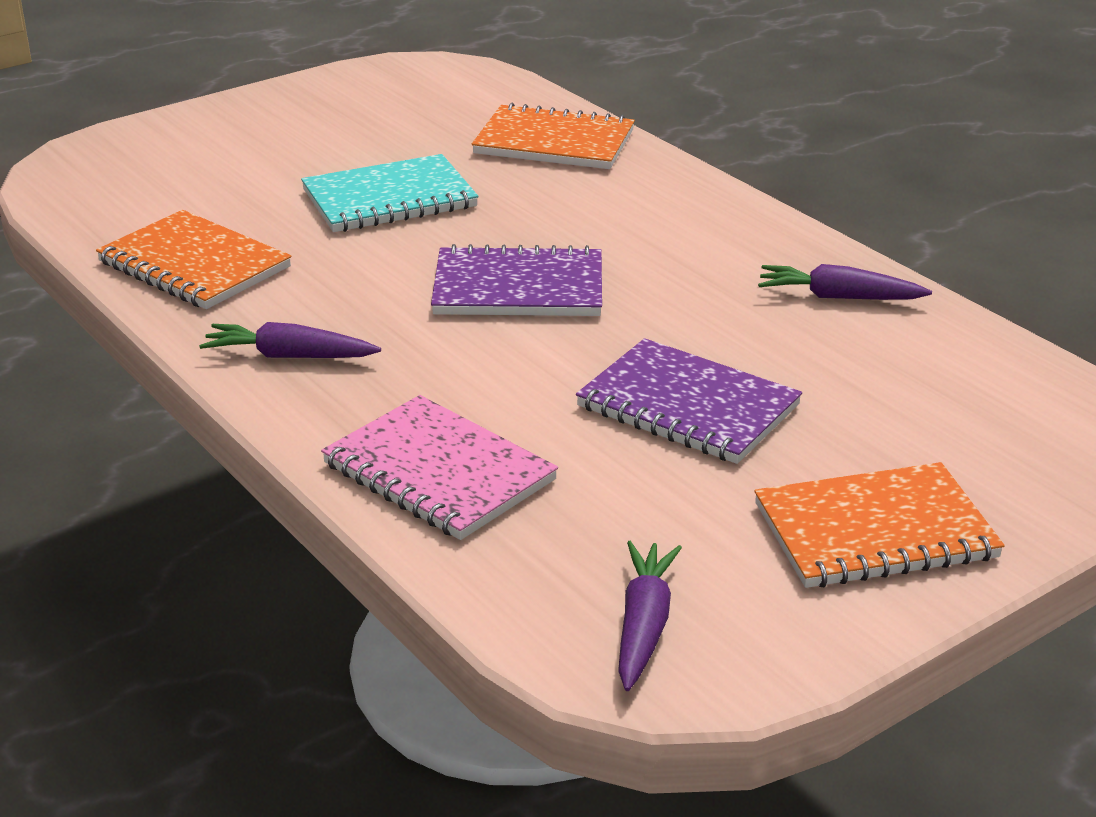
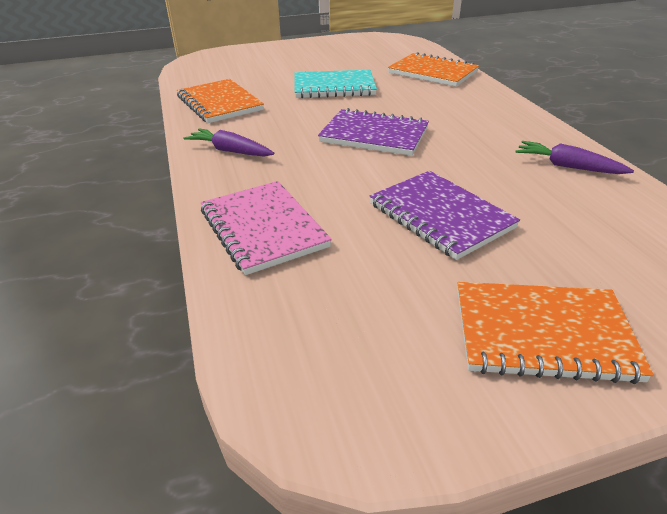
camera: 20 degrees right, 5 degrees up
purple carrot [618,541,682,691] -> none

